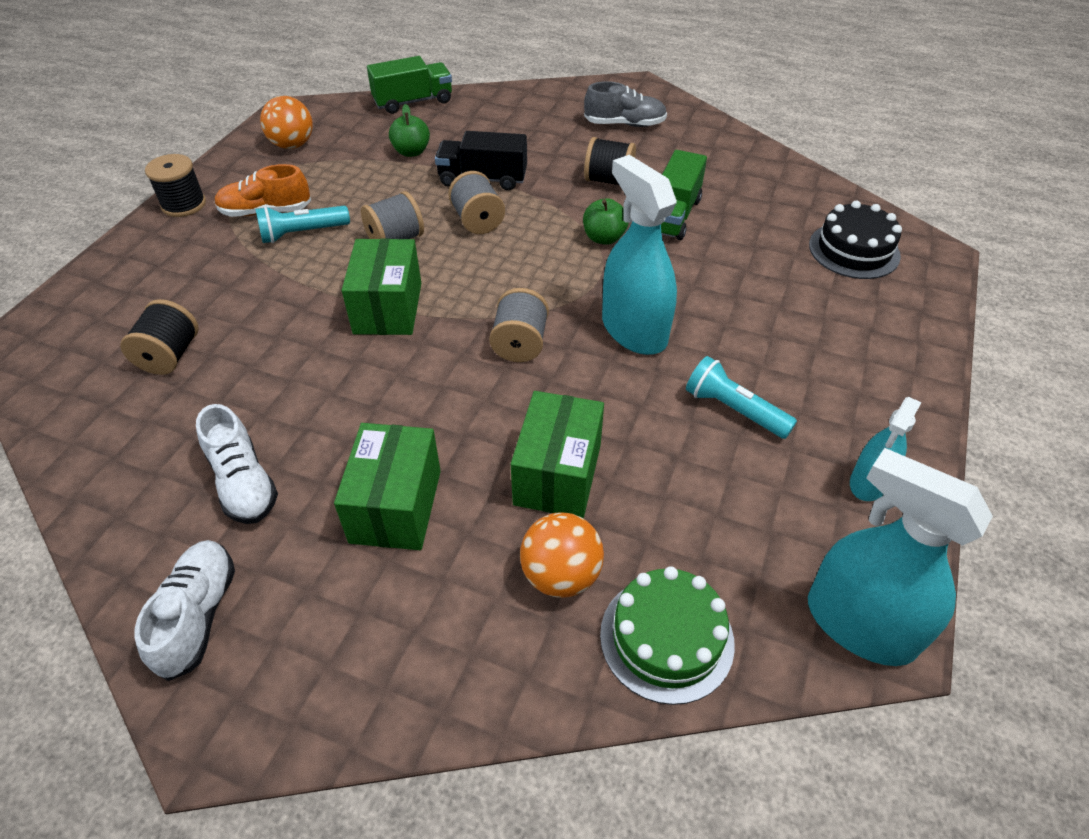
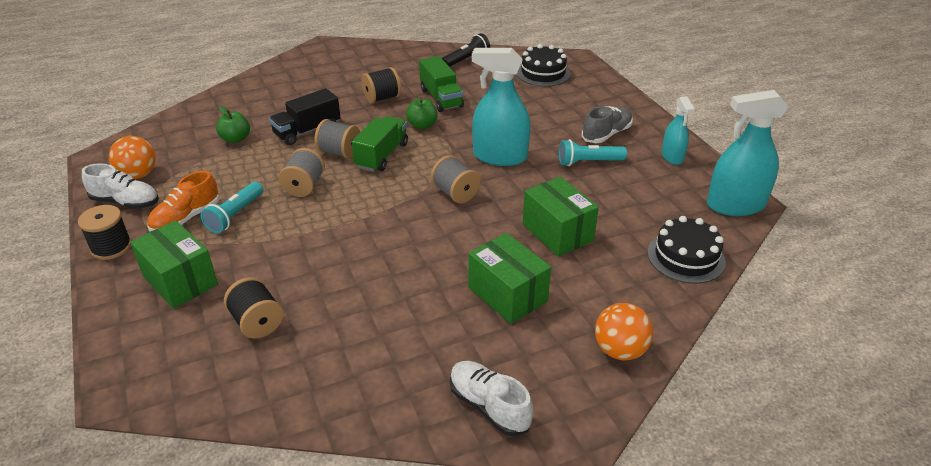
camera: 45 degrees left, 10 degrees down
white shoe [196,404,278,524] -> white shoe moved to [82,163,159,209]
green box [342,238,421,335] -> green box moved to [130,220,218,309]
green truck [367,56,452,114] -> green truck moved to [351,116,408,172]
orange ball [520,512,604,598] -> orange ball moved to [595,303,653,360]
grey shoe [584,81,667,127] -> grey shoe moved to [582,106,633,143]
green cake [600,566,735,705] -> black cake [647,216,726,284]
none -> black flashlight [442,33,490,67]

